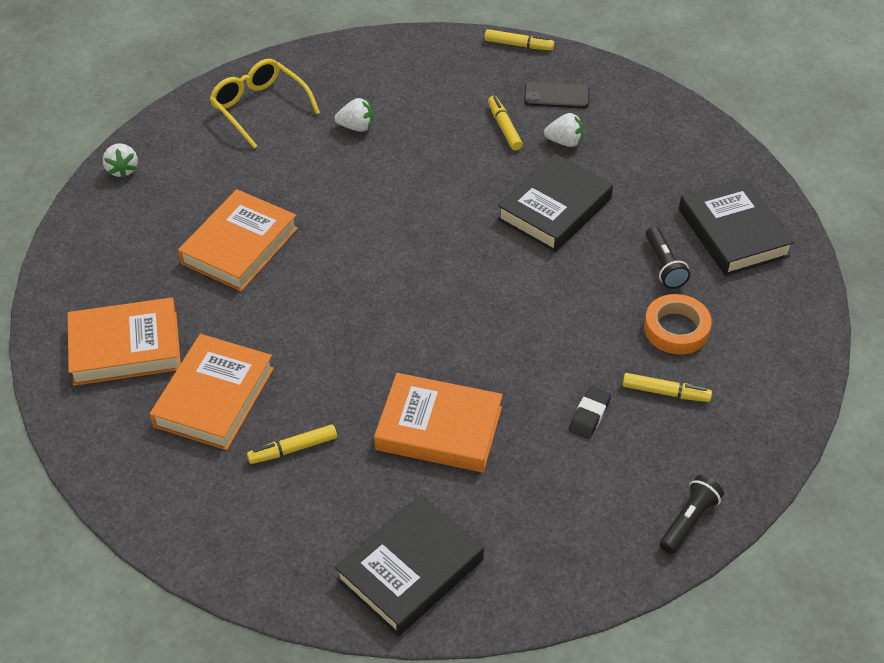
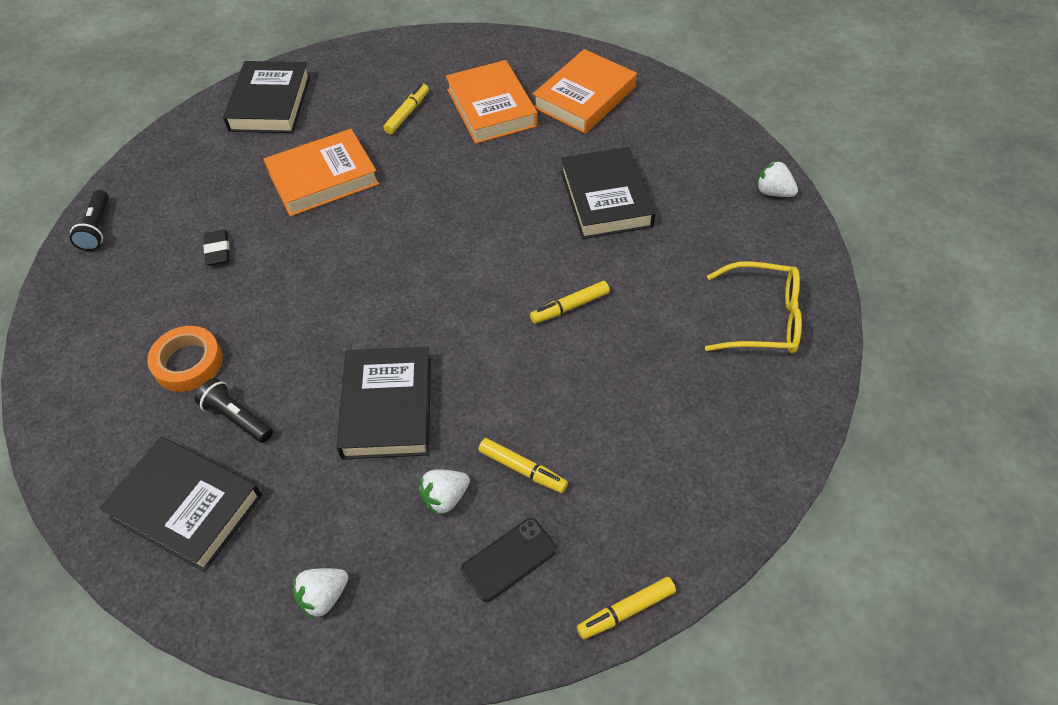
camera: 140 degrees right, 5 degrees up
orange book [178,189,298,291] -> black book [561,147,655,239]
white strawberry [335,98,373,132] -> white strawberry moved to [293,568,348,620]
yellow marker [622,373,712,402] -> yellow marker moved to [530,281,610,324]

